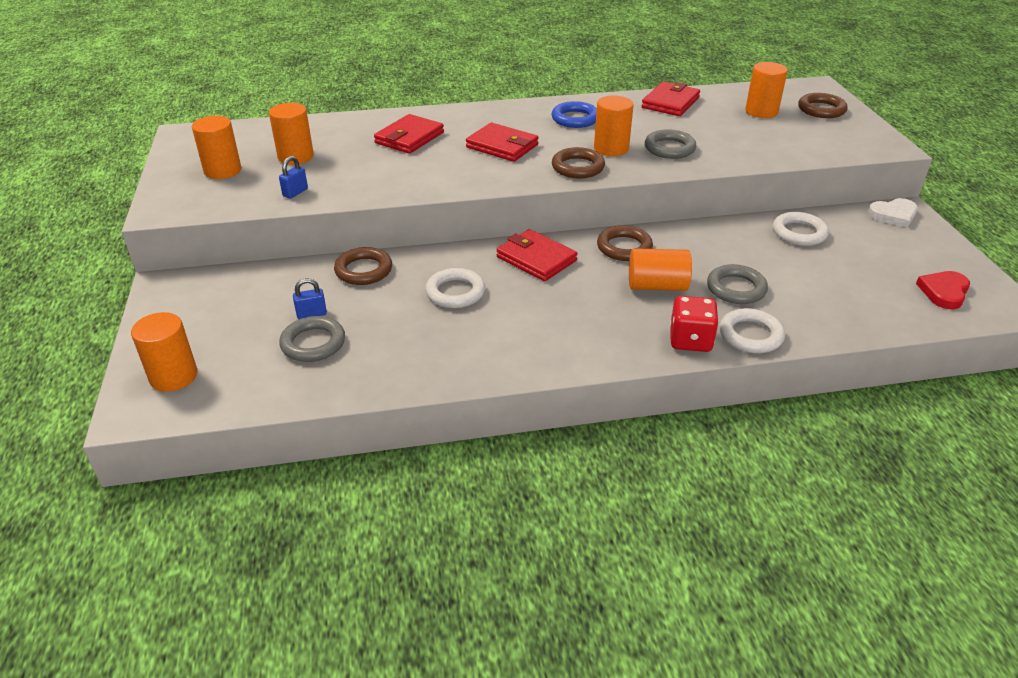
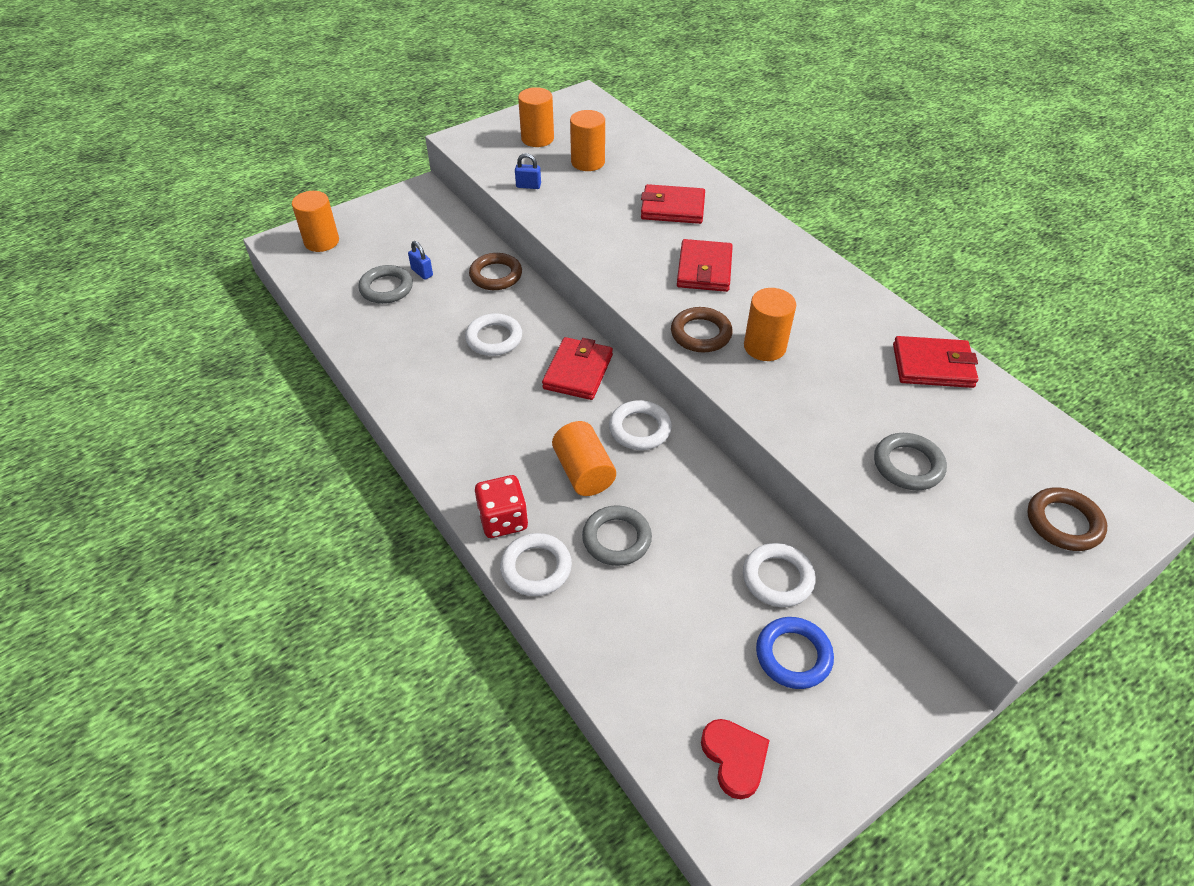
camera: 65 degrees right, 10 degrees up
blue ring [551,101,597,128] -> blue ring moved to [756,617,834,689]
brown ring [597,225,653,261] -> white ring [609,400,672,450]
grey ring [645,129,696,159] -> grey ring moved to [874,433,947,490]
orange cylinder [745,62,788,118] -> none
white heart [868,198,918,228] -> none
red heart [916,271,970,309] -> red heart turned 60 degrees clockwise [701,719,770,799]

